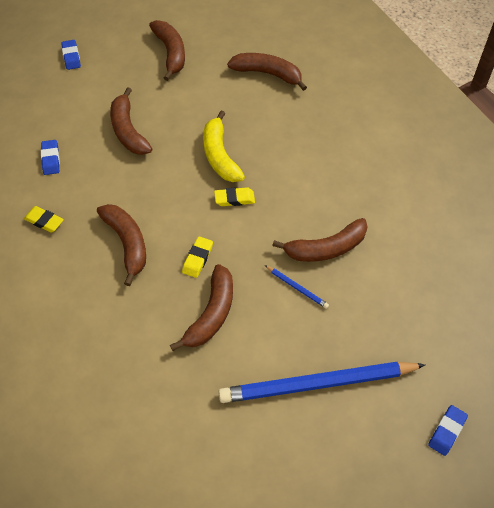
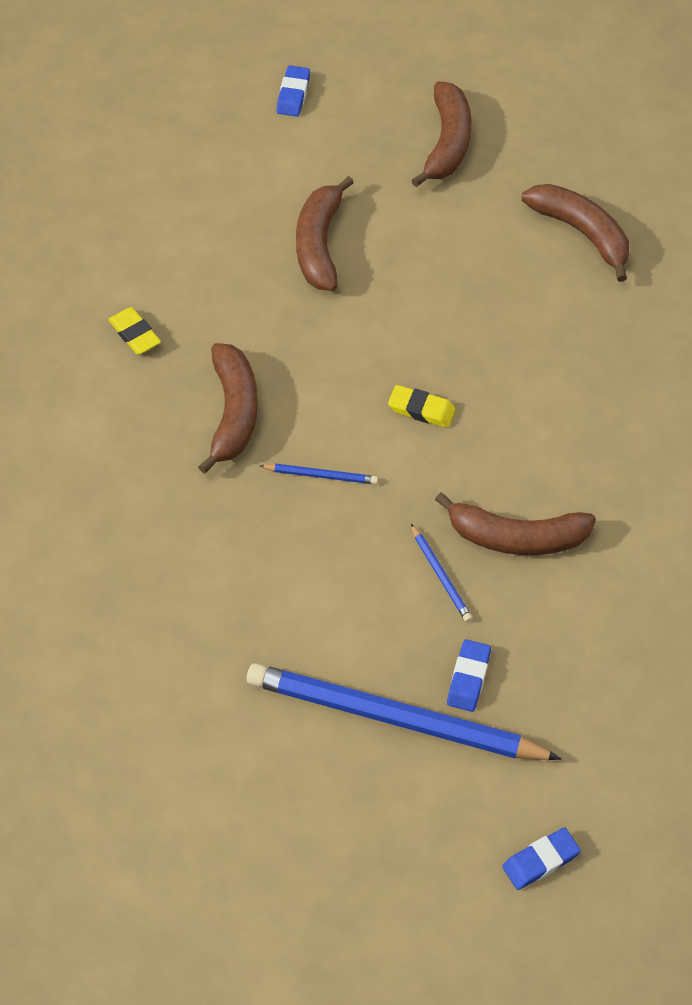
camera: 25 degrees right, 0 degrees up
blue eraser [41,140,60,175] -> blue eraser moved to [447,639,491,712]
brown banana [170,264,233,351] -> none
yellow eraser [182,236,213,278] -> blue pencil [260,464,378,484]
yellow banana [203,110,245,182] -> none

